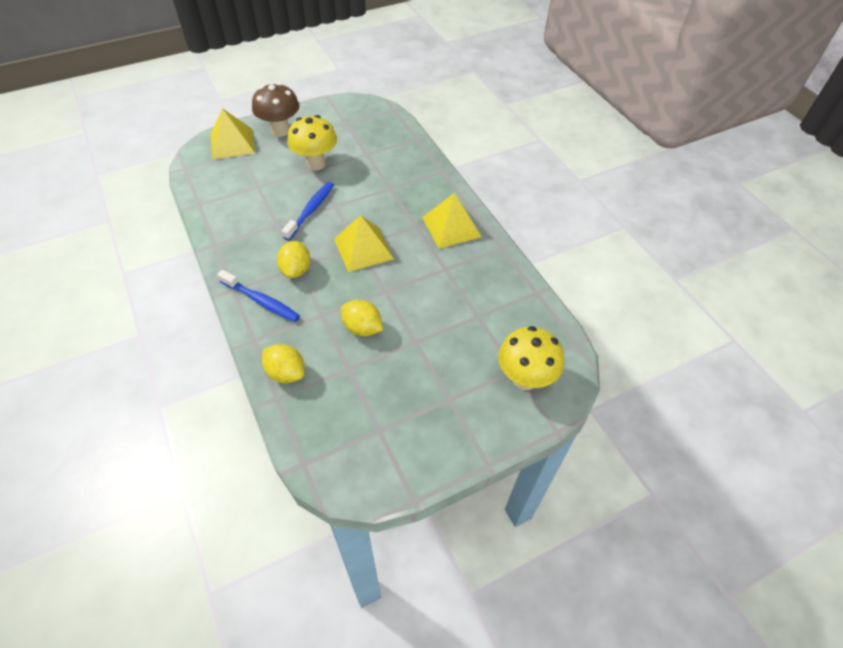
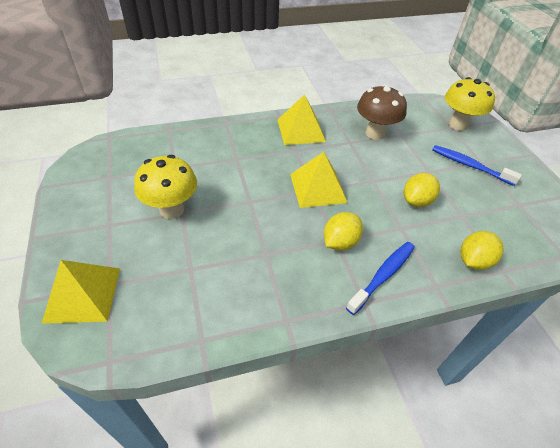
camera: 80 degrees left, 5 degrees down
brown mushroom [252,83,299,137] -> brown mushroom moved to [357,85,407,140]
yellow lemon [277,241,311,278] -> yellow lemon turned 60 degrees counterclockwise [324,212,363,251]
blue toothbrush [282,182,334,240] -> blue toothbrush moved to [432,145,522,186]

